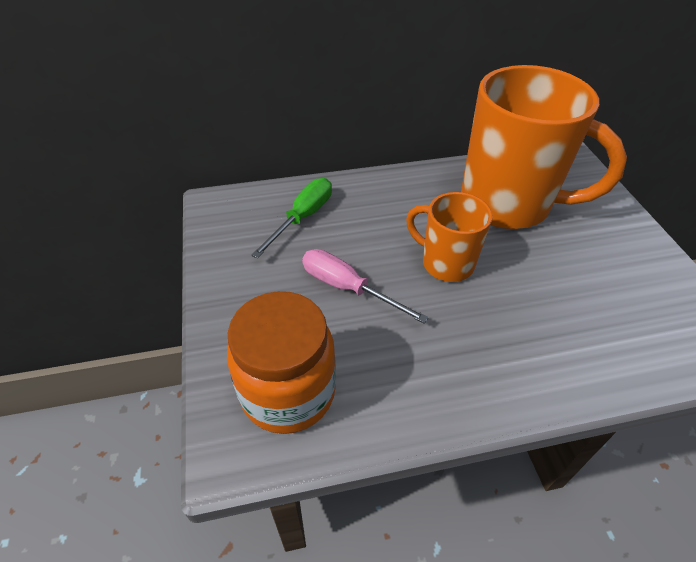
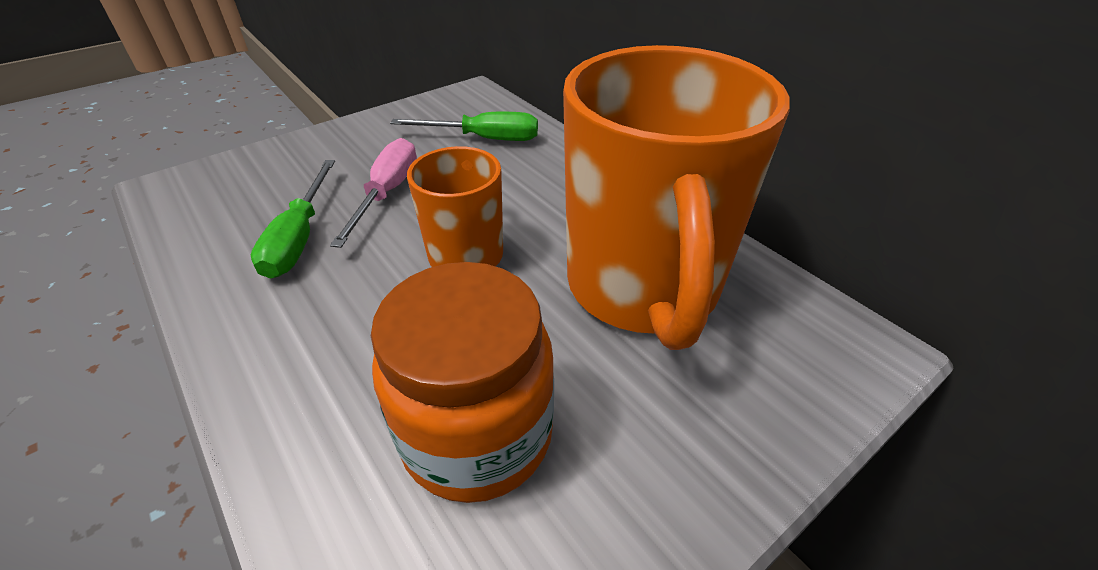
camera: 65 degrees right, 5 degrees down
orange jar [227,291,336,434] -> orange jar moved to [371,262,554,503]
none -> green screwdriver [251,160,335,278]

